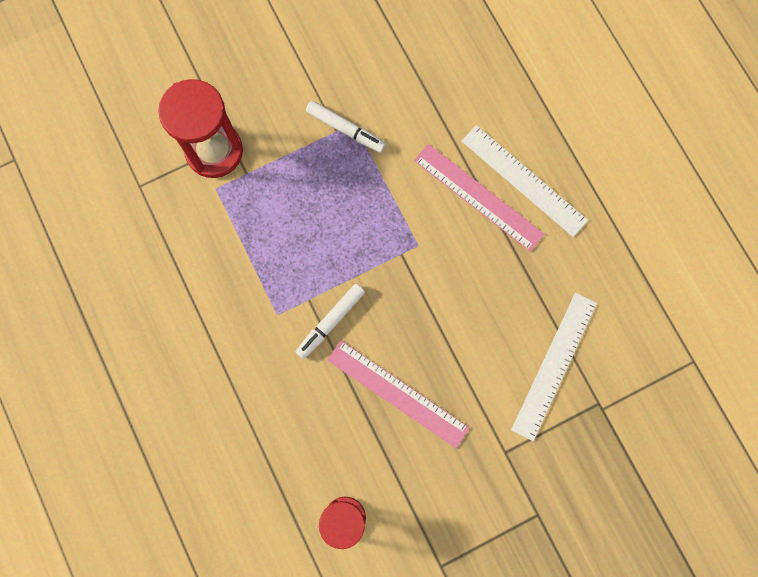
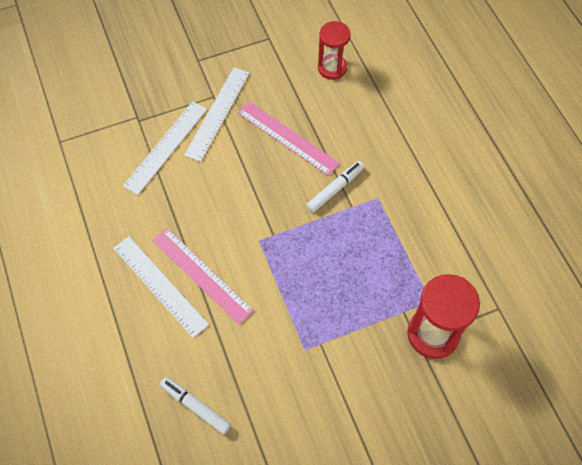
camera: 175 degrees left, 15 degrees down
white marker [306,101,386,153] -> white marker moved to [160,377,231,434]
none -> white ruler [184,67,250,162]

